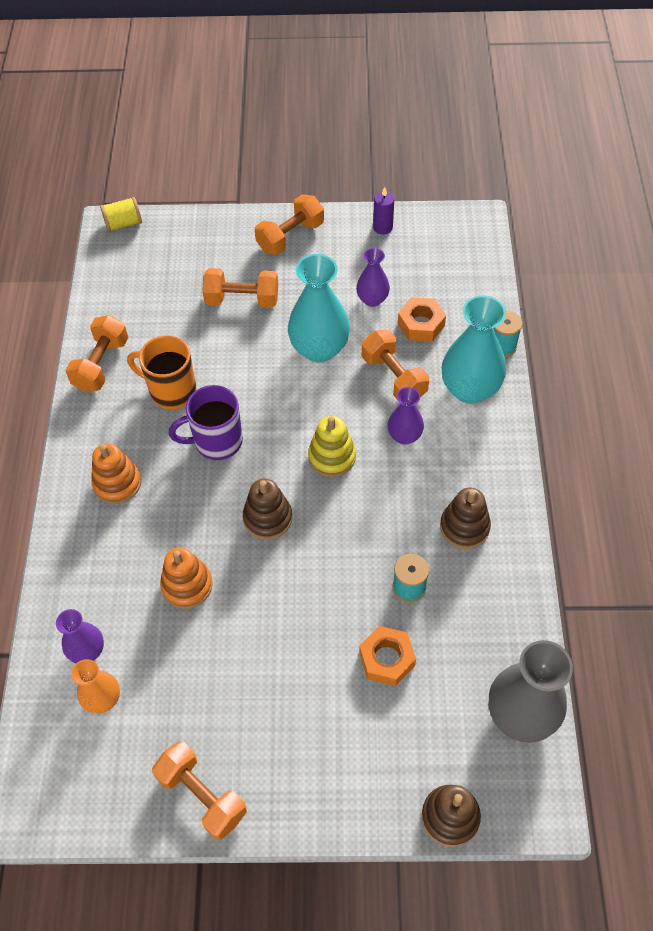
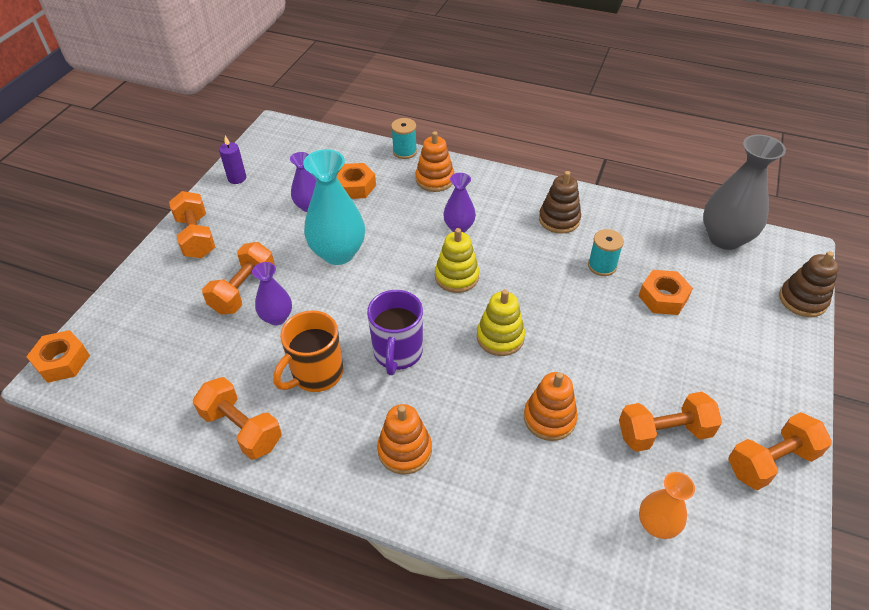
camera: 70 degrees left, 10 degrees down
purple vase [56,609,104,663] -> purple vase moved to [252,262,292,325]
yellow spool [100,197,142,232] -> orange nut [26,330,90,383]
brown stacking toy [243,479,292,540] -> yellow stacking toy [477,289,525,356]
orange dumbbell [362,330,429,399] -> orange dumbbell moved to [619,392,722,452]
turquoise vase [442,295,506,404] -> orange stacking toy [416,131,454,192]

